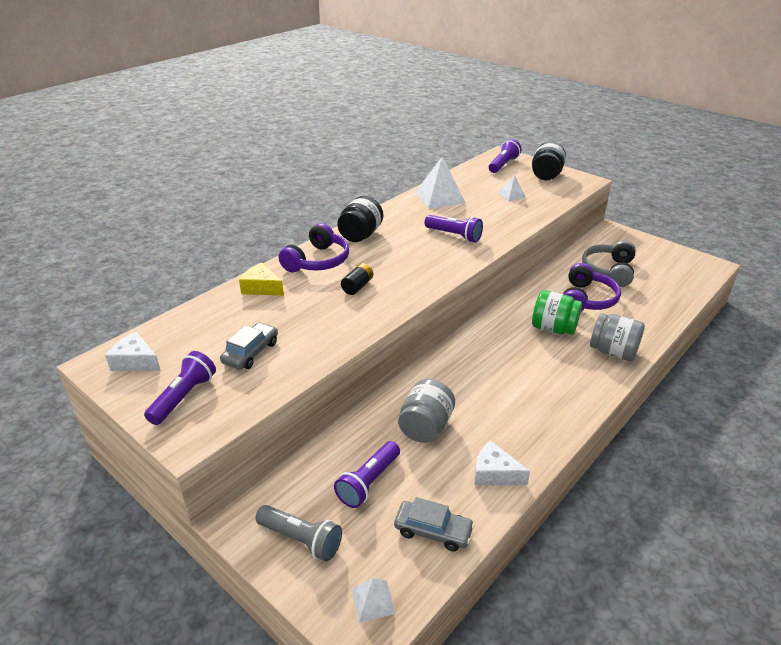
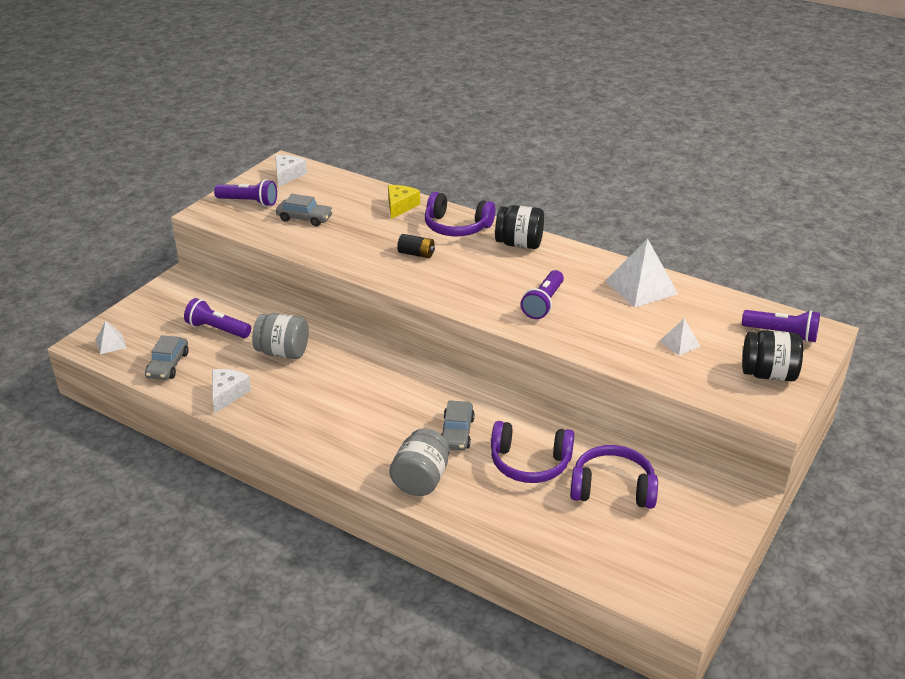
camera: 80 degrees right, 0 degrees up
grey flashlight [255,505,342,561] -> none
green jar [532,290,582,335] -> grey car [441,400,475,451]
grey headphones [582,240,636,287] -> purple headphones [570,445,658,509]

